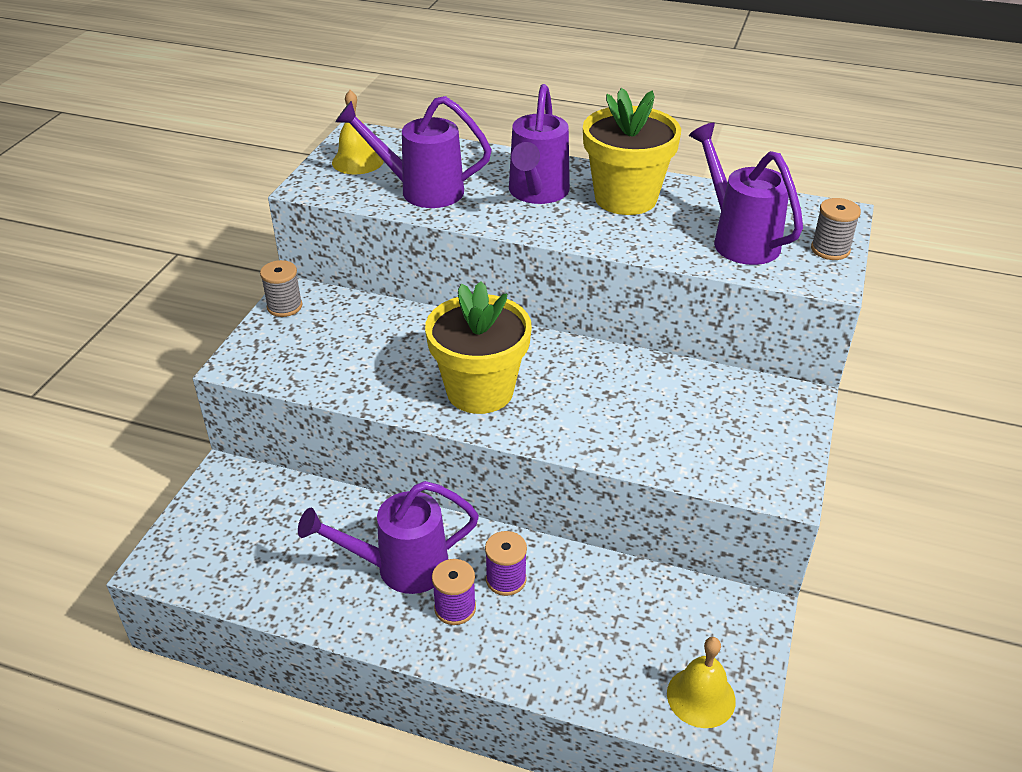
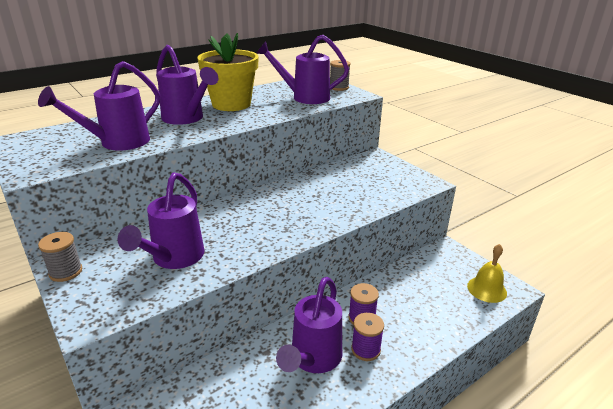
camera: 55 degrees left, 10 degrees down
yellow bell [332,90,384,175] -> none
yellow flower pot [425,281,532,414] -> none
none -> purple watering can [117,172,205,269]

